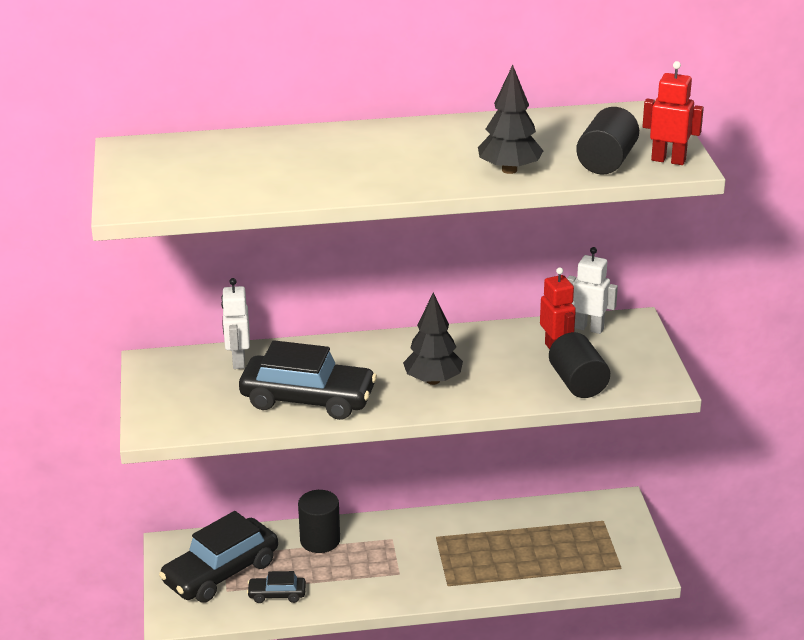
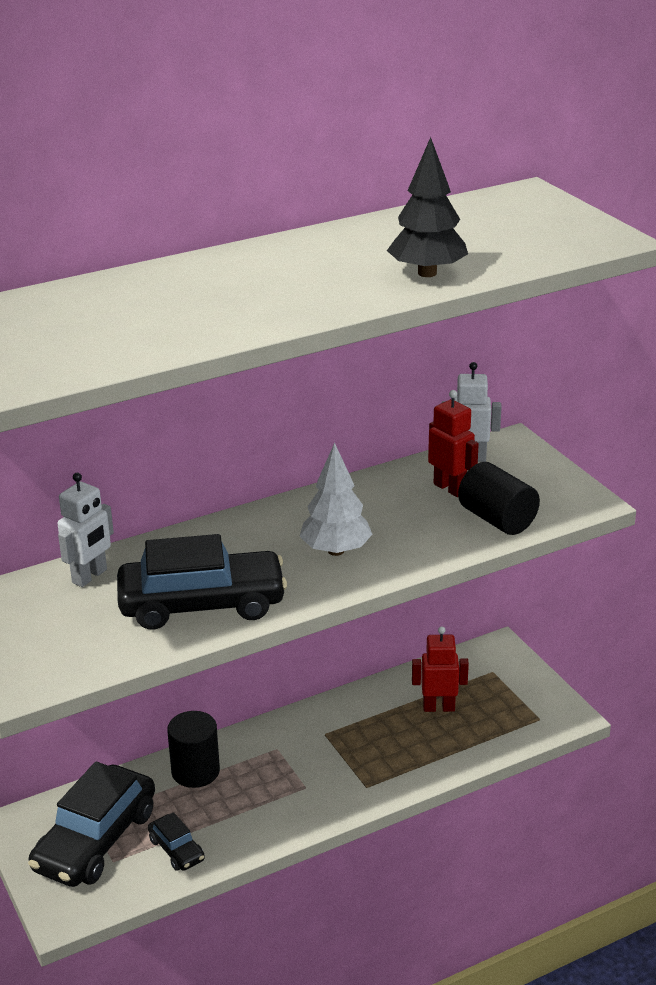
camera: 20 degrees left, 0 degrees up
white robot [221,278,250,369] -> white robot turned 120 degrees counterclockwise [57,473,114,587]
black car [247,571,306,603] -> black car turned 105 degrees counterclockwise [148,812,205,871]
black tree [403,292,463,385] -> white tree [299,443,373,556]
black cylinder [576,107,639,174] -> none
red robot [642,61,704,165] -> red robot moved to [412,626,469,712]

